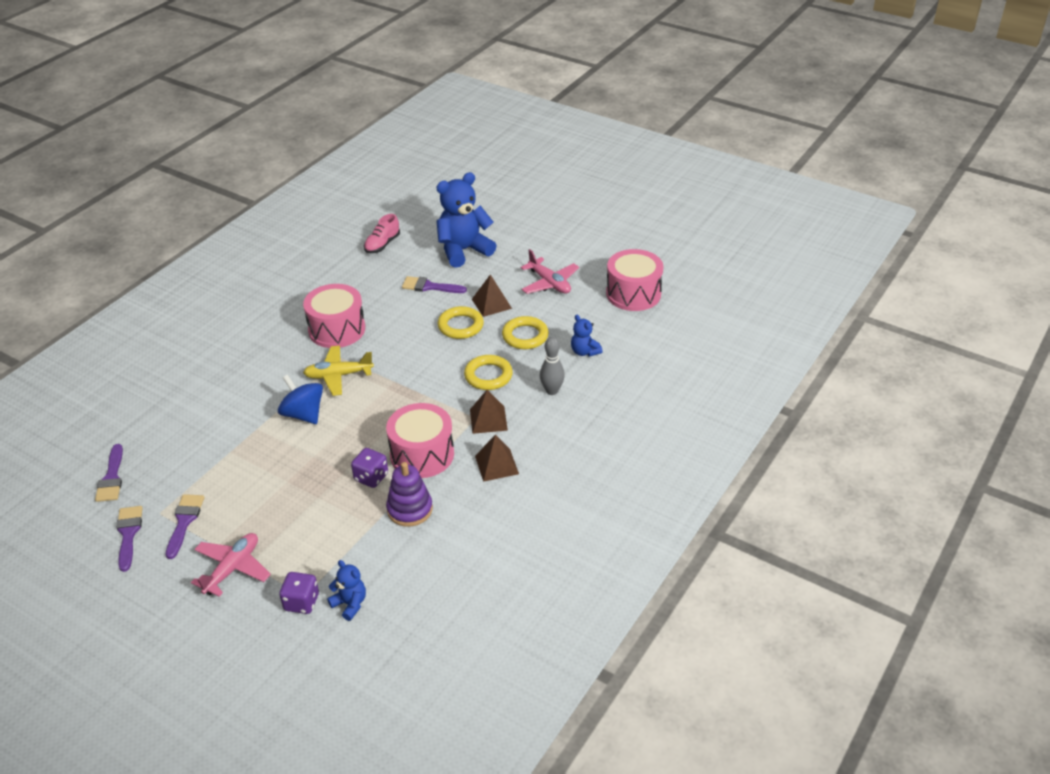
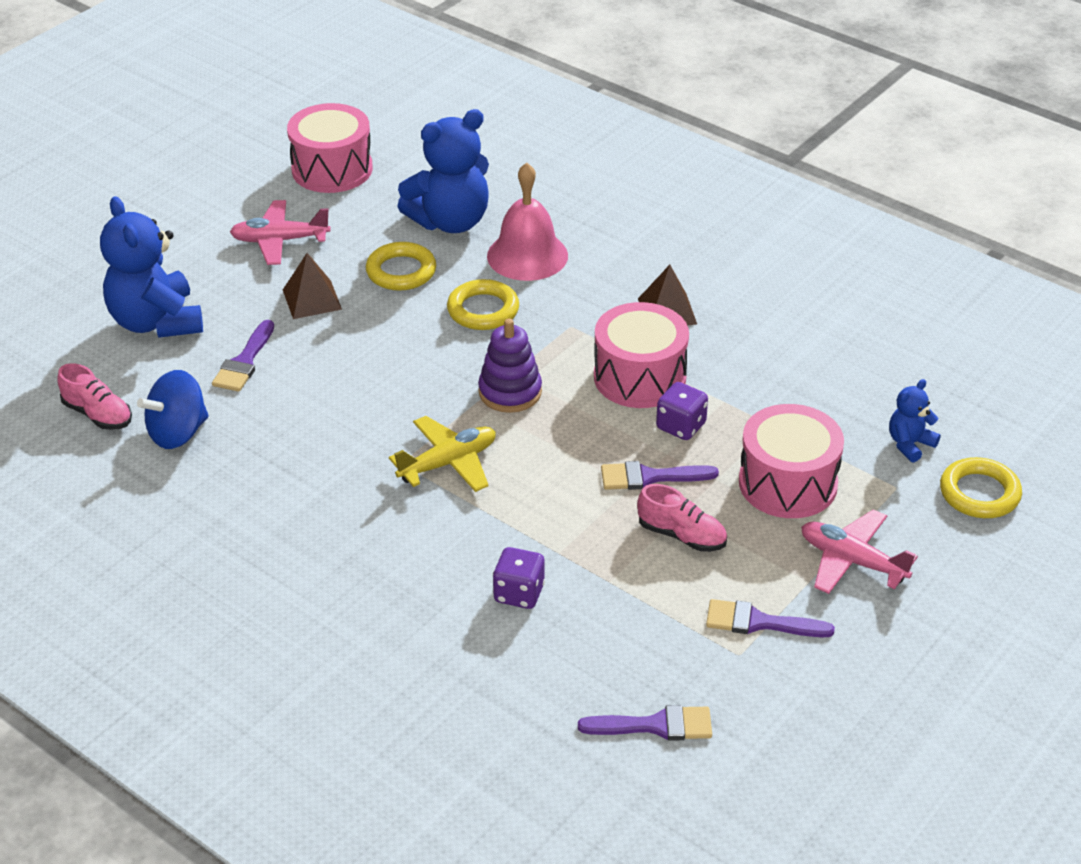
camera: 85 degrees left, 0 degrees up
purple brush [116,506,143,572] -> purple brush moved to [601,461,719,490]
blue spinning top [278,375,323,424] -> blue spinning top moved to [137,370,209,449]
purple dice [279,572,319,614] -> purple dice moved to [493,547,545,609]
pink drum [303,284,365,348] -> pink drum moved to [739,404,844,518]
yellow plane [303,346,374,396] -> yellow plane turned 120 degrees counterclockwise [389,416,496,492]
purple stacking toy [386,462,433,527] -> purple stacking toy moved to [478,318,542,413]
yellow ring [437,306,484,339] -> yellow ring moved to [940,457,1022,518]
brown pyramid [470,390,508,434] -> none
pink plane [521,249,579,294] -> pink plane turned 150 degrees counterclockwise [230,200,331,265]
grey bowling pin [540,337,565,395] -> pink bell [487,162,568,281]
blue teddy bear [571,315,603,357] -> blue teddy bear [397,109,489,233], size x2.05
none -> pink shoe [637,484,727,552]

